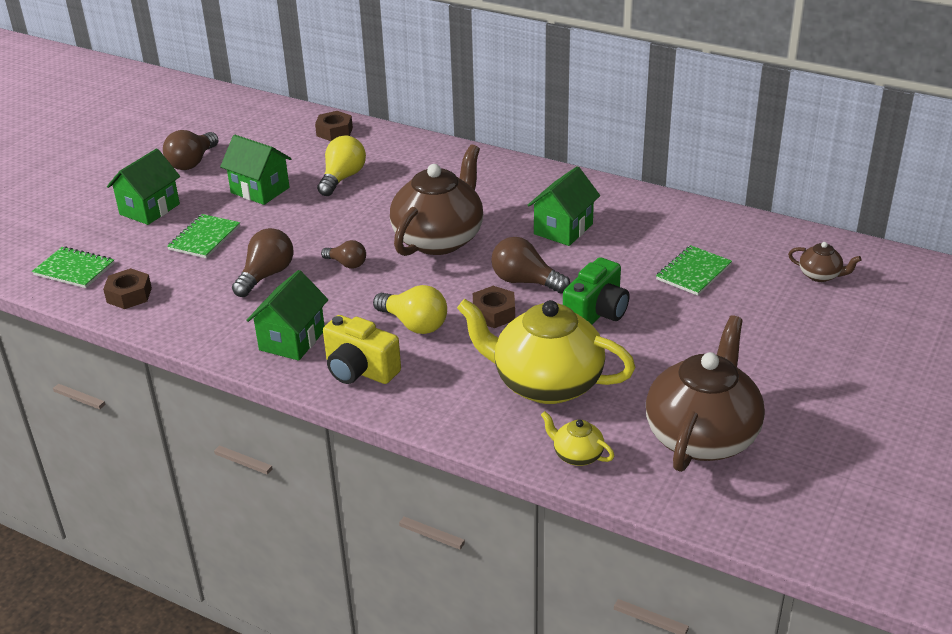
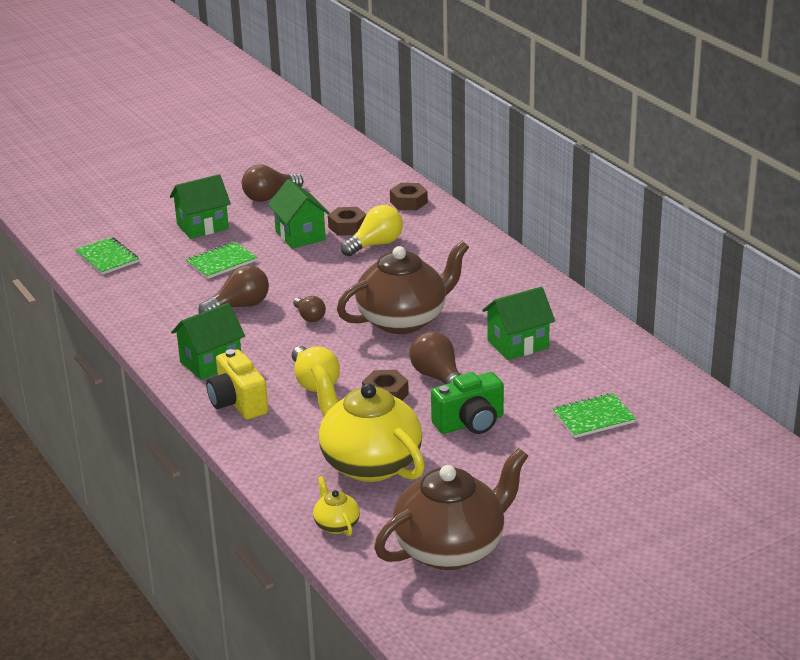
camera: 30 degrees right, 5 degrees down
brown nut [103,268,152,309] -> brown nut moved to [328,207,366,236]
brown teapot [788,242,862,282] -> none

